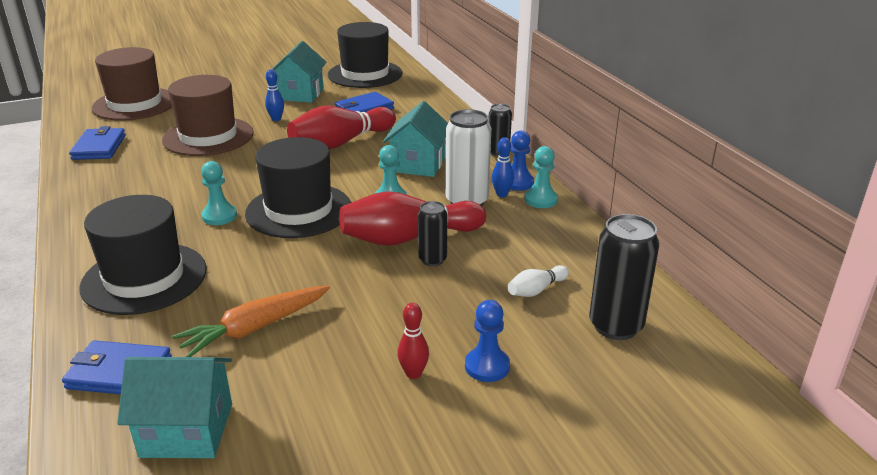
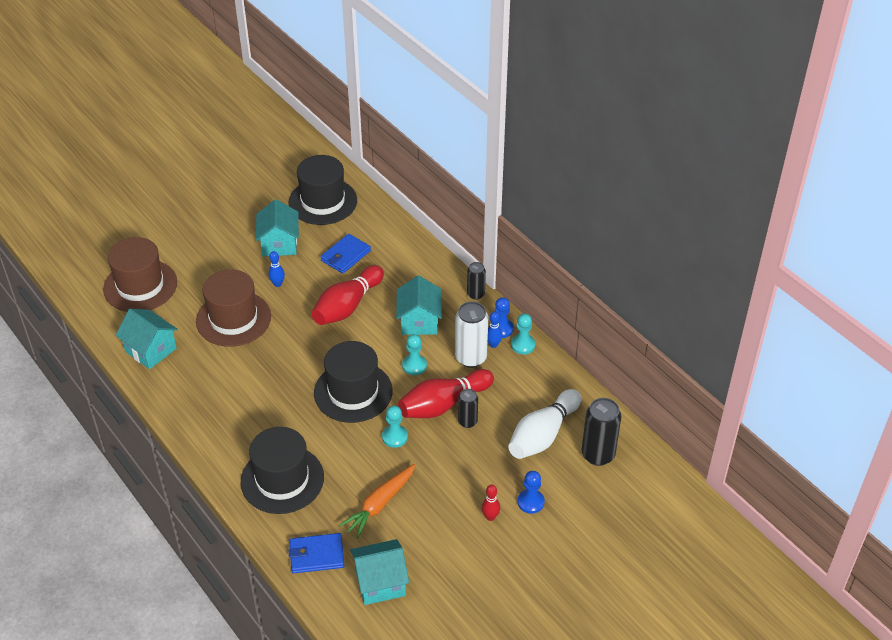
camera: 15 degrees left, 15 degrees up
blue wallet [69,126,126,160] -> turquoise house [115,309,178,369]
turquoise pawn [201,161,237,225] -> turquoise pawn moved to [382,405,408,448]
white bowling pin [508,265,569,297] -> white bowling pin [508,389,581,459], size x2.17

